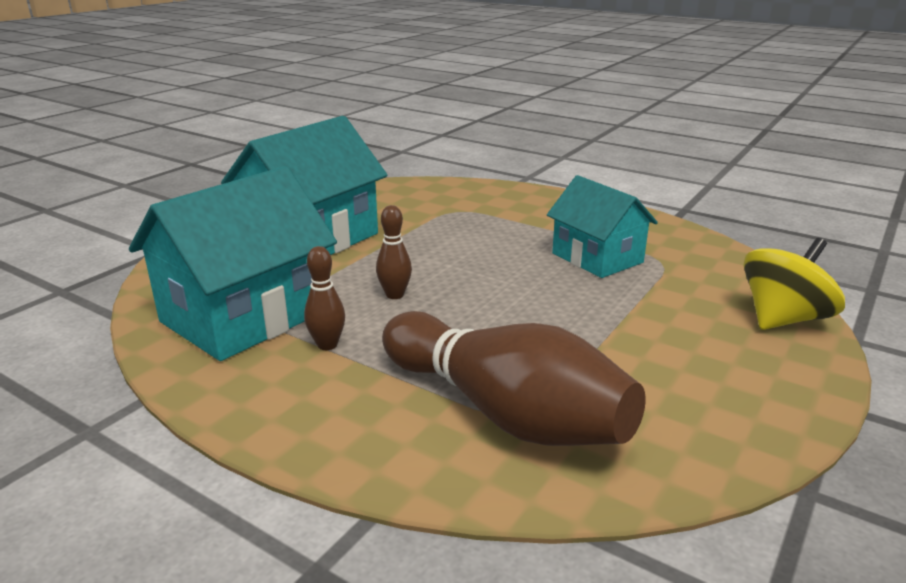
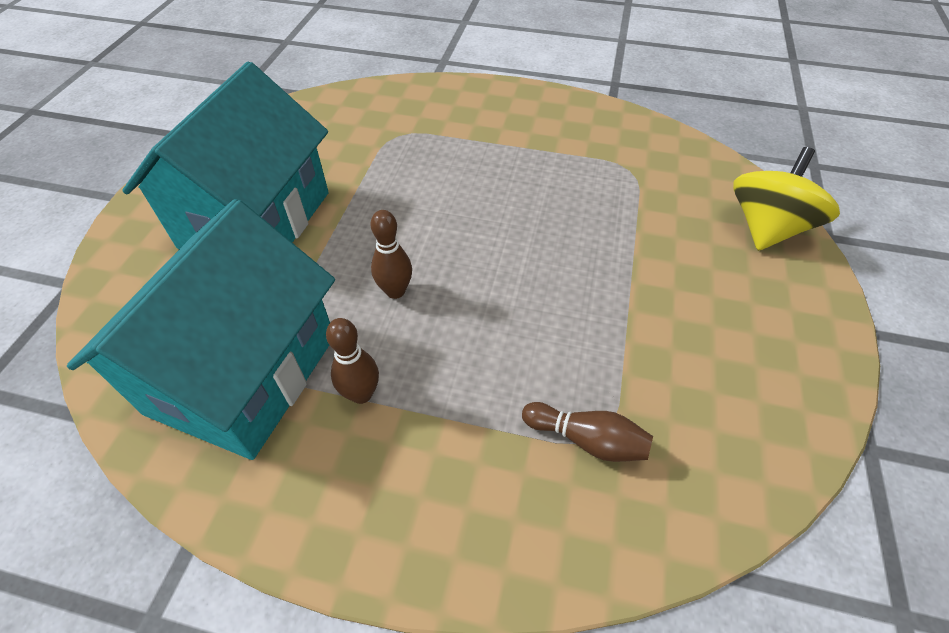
camera: 20 degrees left, 25 degrees up
brown bowling pin [382,311,645,446] -> brown bowling pin [522,402,653,462], size x0.42
turquoise house [547,175,658,278] -> none

